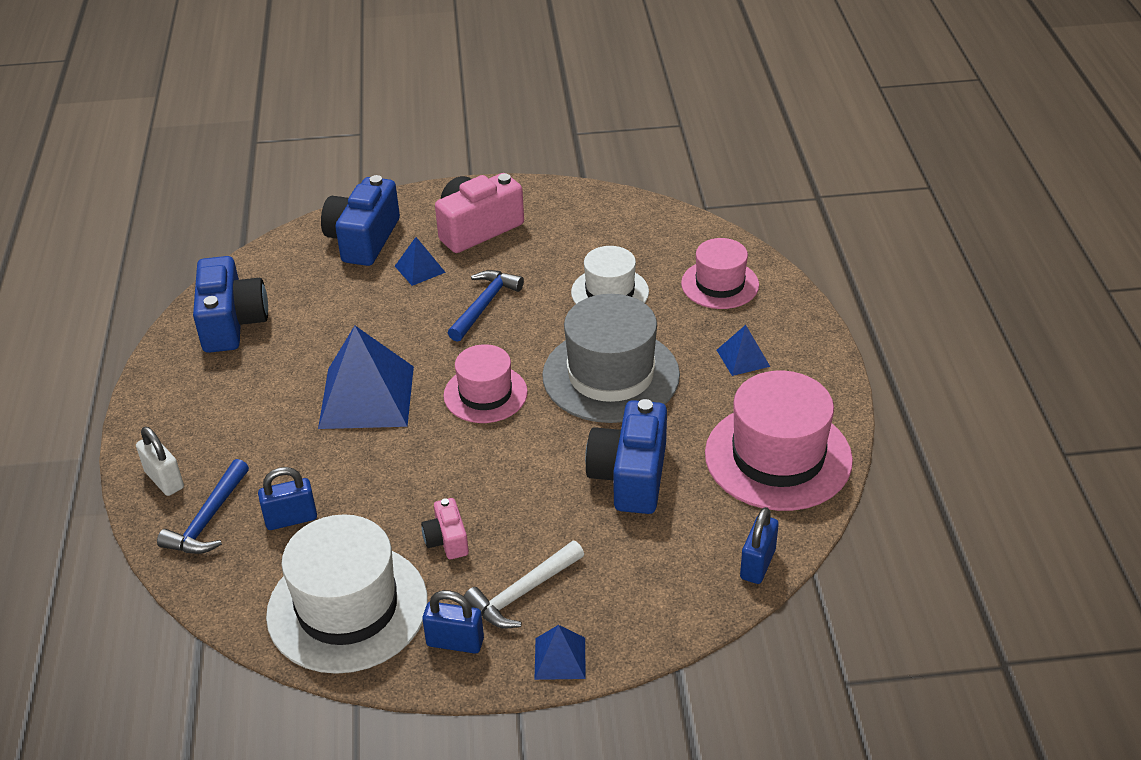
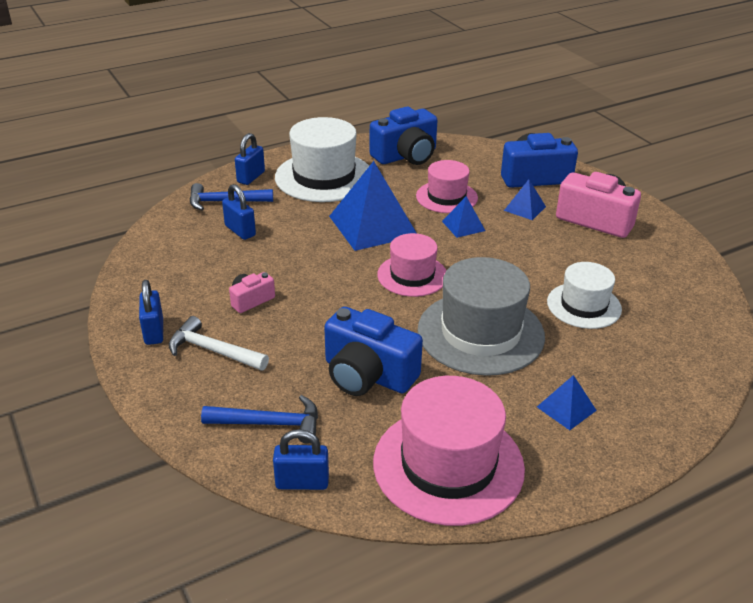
camera: 65 degrees right, 5 degrees down
white padlock [136,427,184,496] -> blue padlock [235,133,265,185]
white hat [266,514,428,674] -> white hat moved to [275,117,369,202]
blue hammer [448,270,524,342] -> blue hammer moved to [201,395,318,444]
blue pyramid [535,625,586,680] -> blue pyramid moved to [442,196,485,238]
blue camera [585,399,667,514] -> blue camera turned 135 degrees counterclockwise [324,307,423,396]
pink hat [681,238,759,309] -> pink hat moved to [416,160,478,213]

